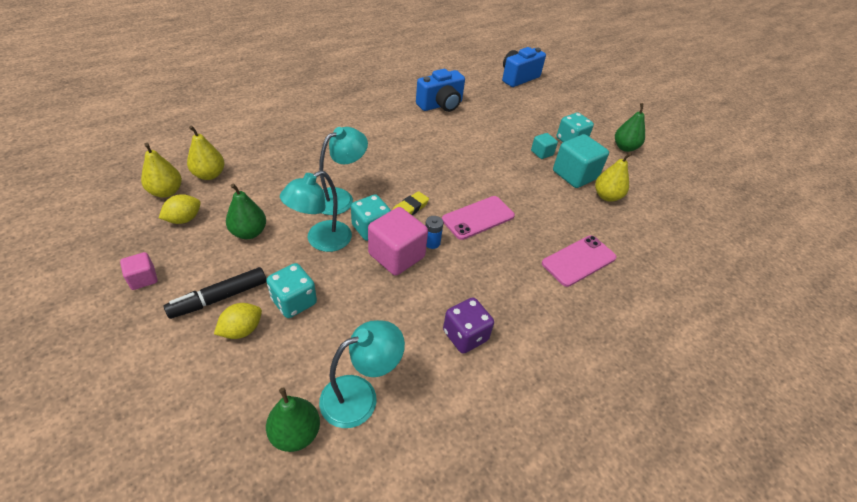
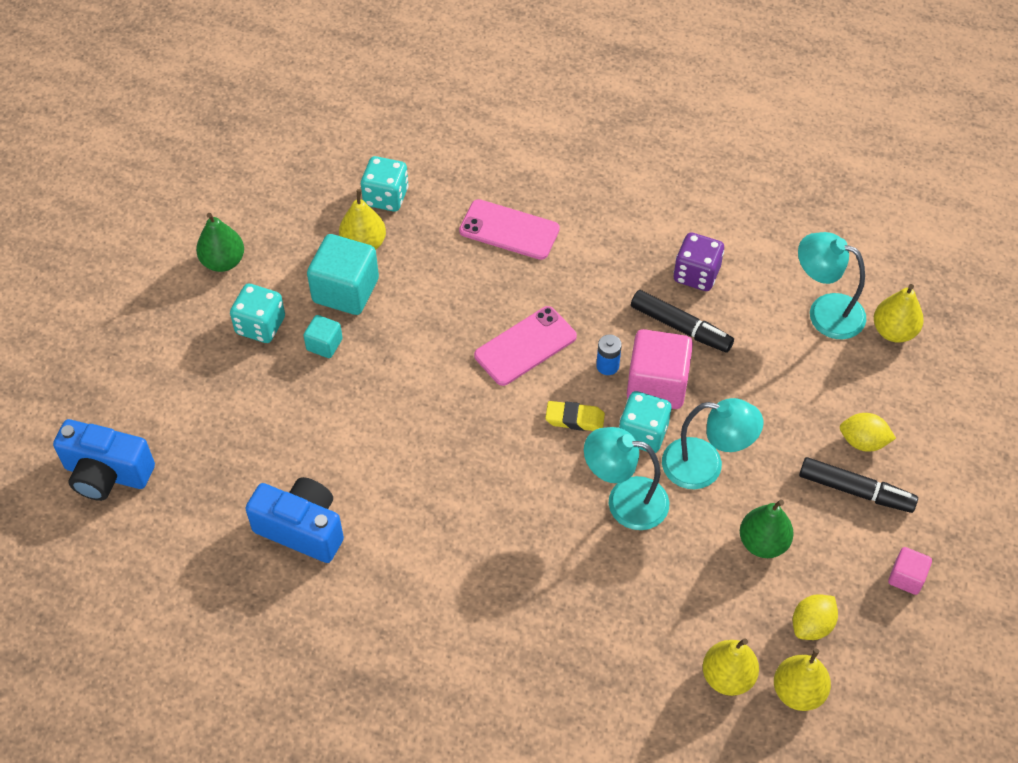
camera: 120 degrees left, 10 degrees up
yellow lemon [159,194,201,224] -> yellow lemon turned 60 degrees counterclockwise [793,594,838,640]
turquoise dice [266,263,317,318] -> turquoise dice moved to [361,156,409,212]
green pear [266,387,320,452] -> yellow pear [874,284,924,343]
pink phone [442,196,515,240] -> pink phone turned 60 degrees counterclockwise [474,306,577,386]
none -> black marker [631,290,734,353]

